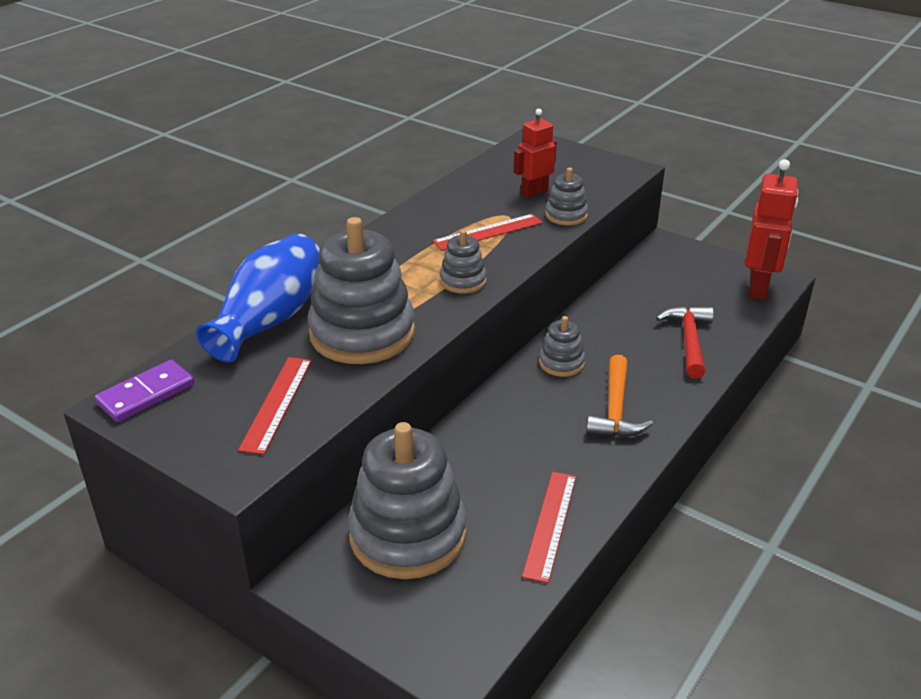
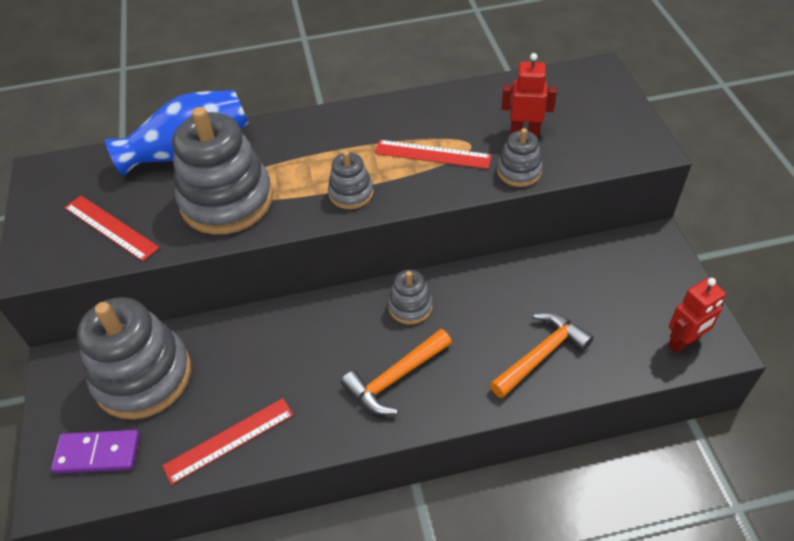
camera: 45 degrees right, 15 degrees up
purple domino [95,360,194,422] -> purple domino moved to [51,430,140,473]
red ruler [238,357,312,455] -> red ruler turned 75 degrees clockwise [64,196,160,261]
red hammer [656,306,714,379] -> orange hammer [490,312,594,398]
red robot [745,159,798,300] -> red robot [668,278,726,353], size x0.64

